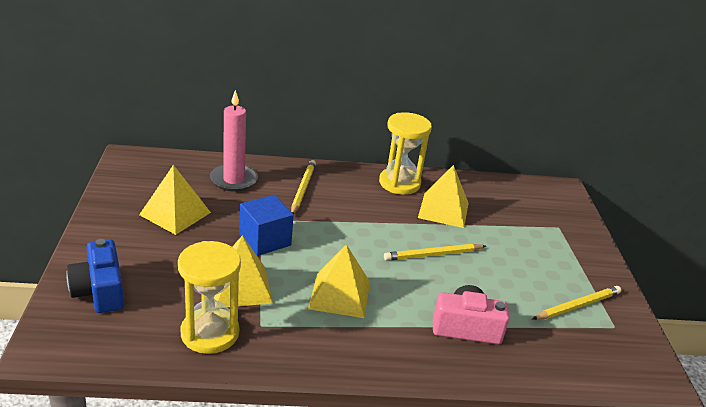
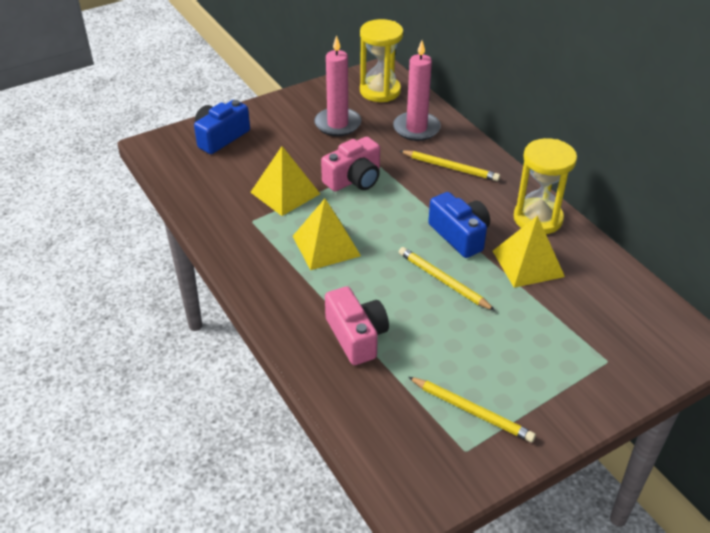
camera: 65 degrees right, 10 degrees up
yellow pyramid [139,165,211,235] -> pink candle [314,35,361,136]
yellow hourglass [178,241,241,354] -> yellow hourglass moved to [360,19,403,102]
blue cube [239,195,294,256] -> pink camera [321,137,380,192]
yellow pencil [291,160,316,215] -> yellow pencil turned 45 degrees clockwise [400,150,500,181]
none -> blue camera [428,192,490,258]

